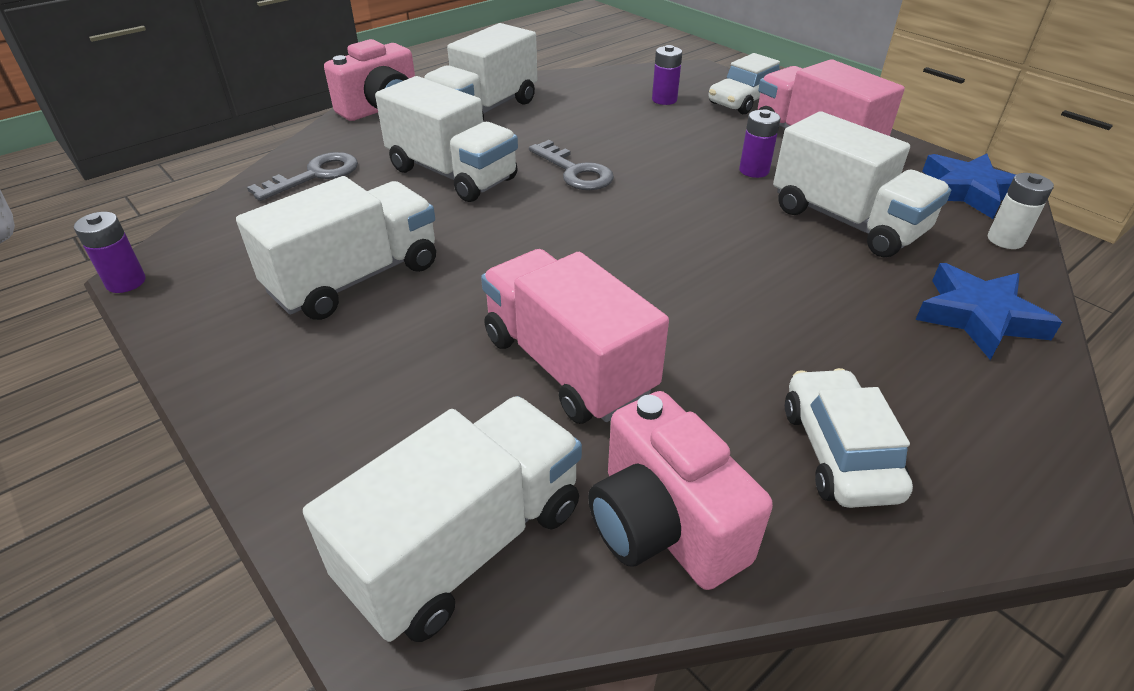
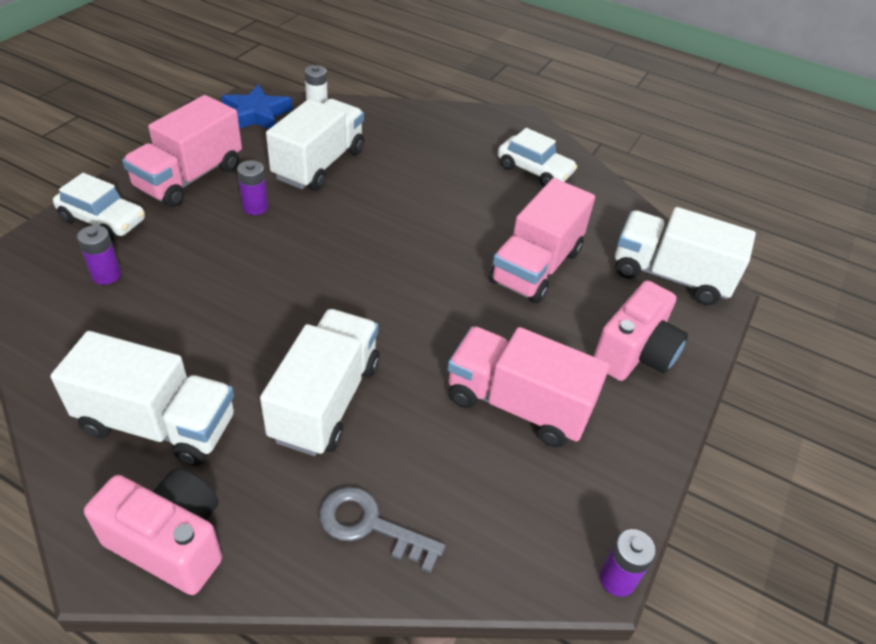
camera: 115 degrees left, 5 degrees up
white truck [236,176,436,320] -> pink truck [447,326,610,448]
grey key [529,140,614,190] -> none
pink camera [588,391,773,590] -> pink camera moved to [593,280,688,381]
white car [785,368,913,508] -> white car turned 120 degrees counterclockwise [498,128,577,186]
blue star [916,263,1062,360] -> none

